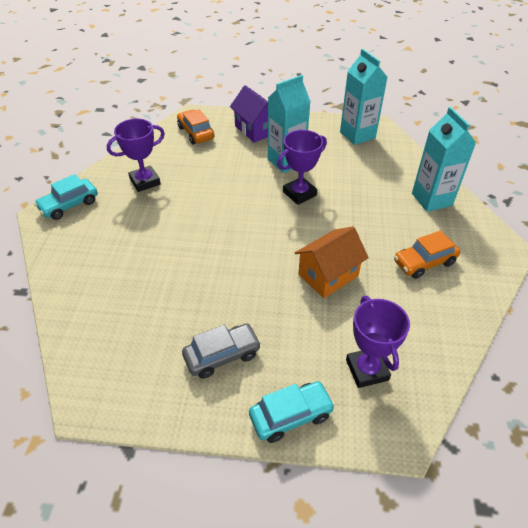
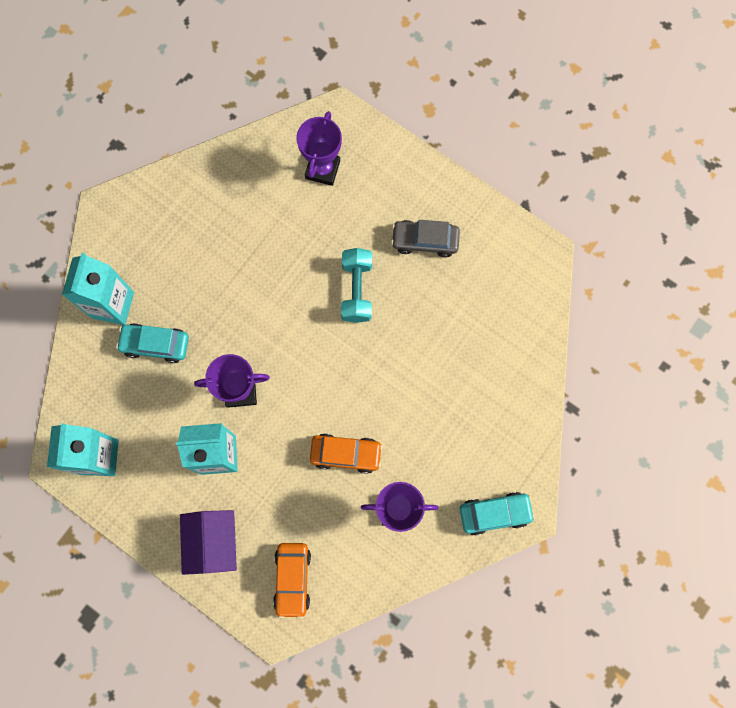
camera: 150 degrees left, 30 degrees up
turquoise car [249,381,335,443] -> turquoise car moved to [116,323,189,363]
orange house [295,226,369,298] -> none
orange car [394,231,460,279] -> orange car moved to [310,433,383,474]
none -> turquoise dumbbell [341,248,372,323]

